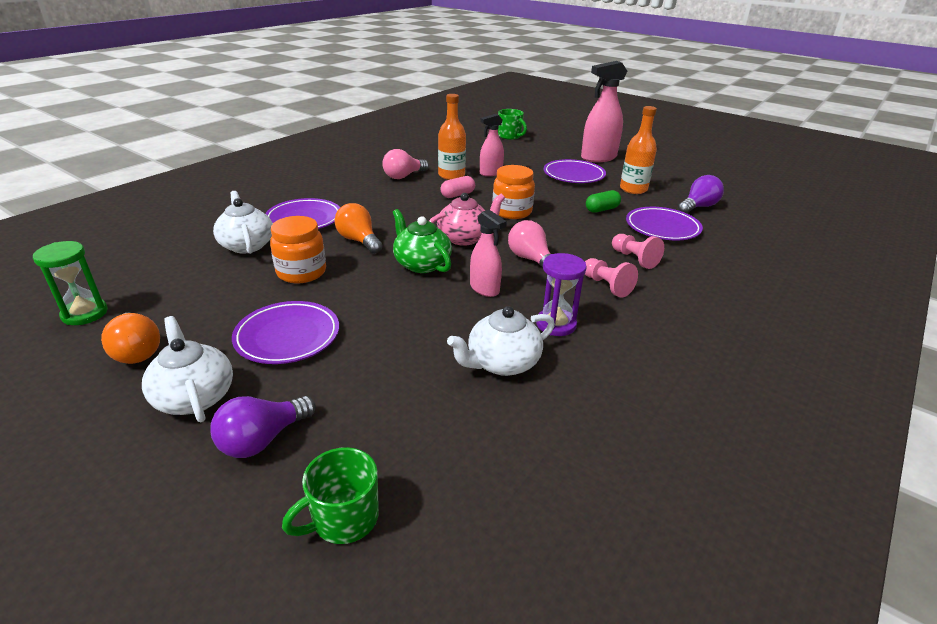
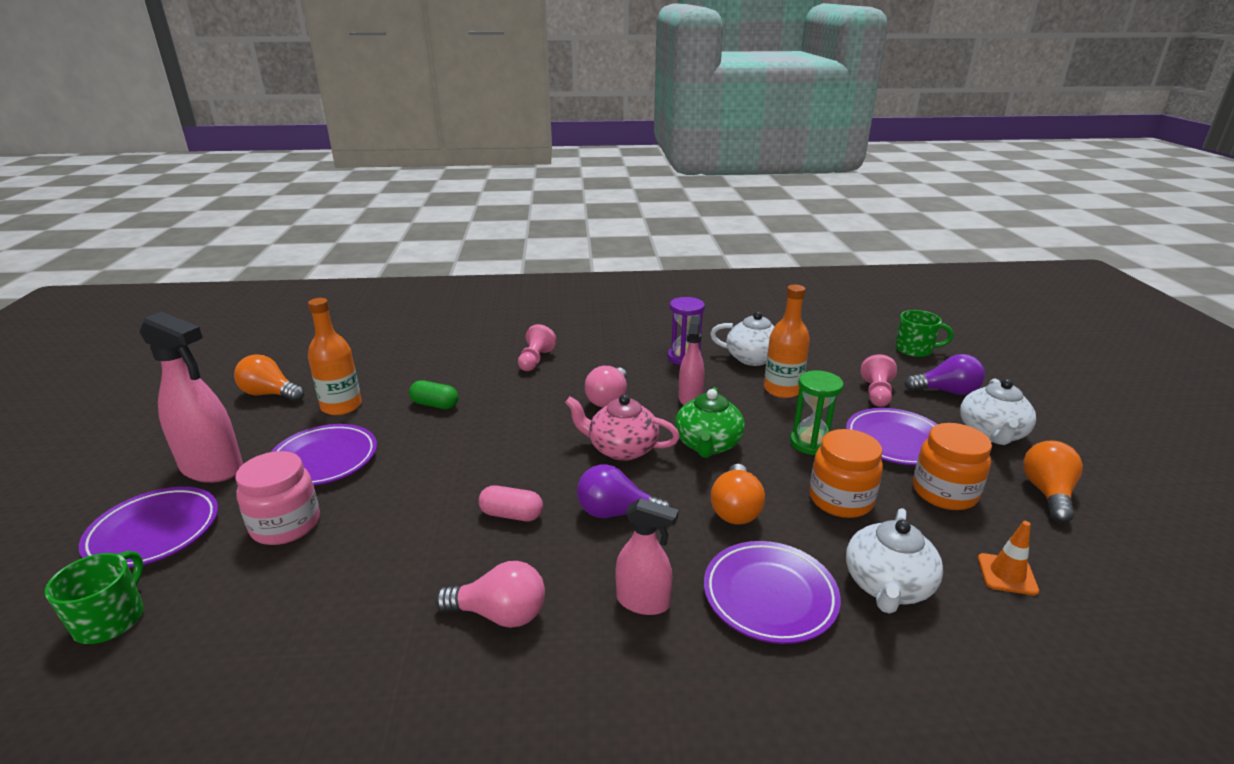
camera: 130 degrees left, 5 degrees down
green hourglass [33,241,108,325] -> green hourglass moved to [790,370,844,455]
orange bottle [438,94,466,180] -> orange bottle moved to [764,285,810,398]
pink spray bottle [480,114,504,176] -> pink spray bottle moved to [616,498,679,615]
orange jar [492,165,535,219] -> orange jar moved to [913,423,992,510]
pink pawn [585,258,638,298] -> pink pawn moved to [861,354,897,407]
purple plate [626,207,703,240] -> purple plate moved to [79,487,218,568]
purple light bulb [678,175,724,213] -> purple light bulb moved to [577,464,671,518]
none -> orange light bulb [234,354,305,402]
none -> pink jar [235,451,320,545]
none -> orange traffic cone [978,521,1039,595]

